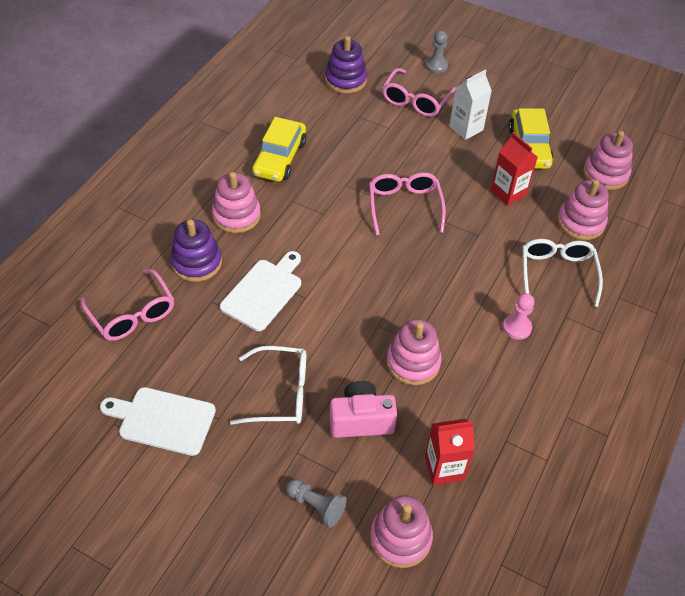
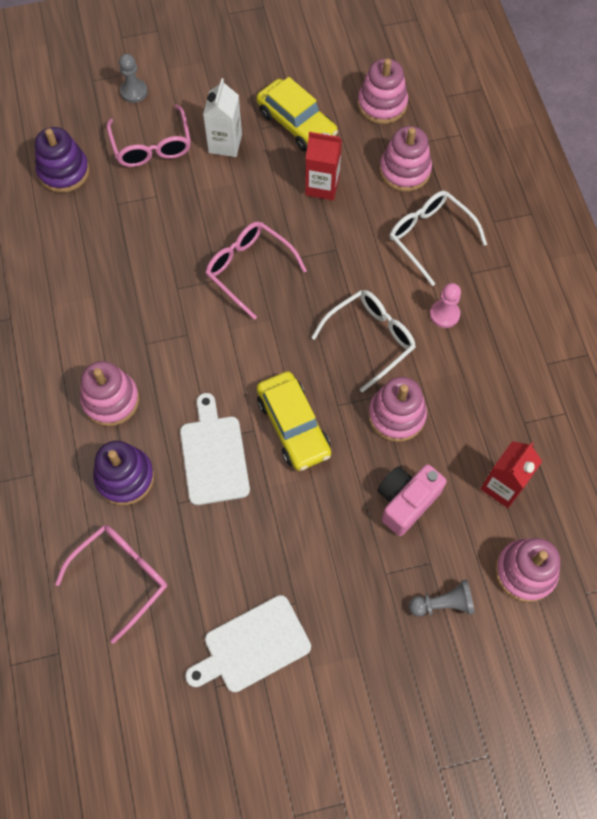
camera: 40 degrees left, 15 degrees up
pink glasses [80,269,174,341] -> pink glasses turned 60 degrees counterclockwise [55,525,167,644]
white glasses [230,346,306,425] -> white glasses moved to [311,290,416,393]
yellow car [252,117,306,182] -> yellow car moved to [257,371,331,471]

